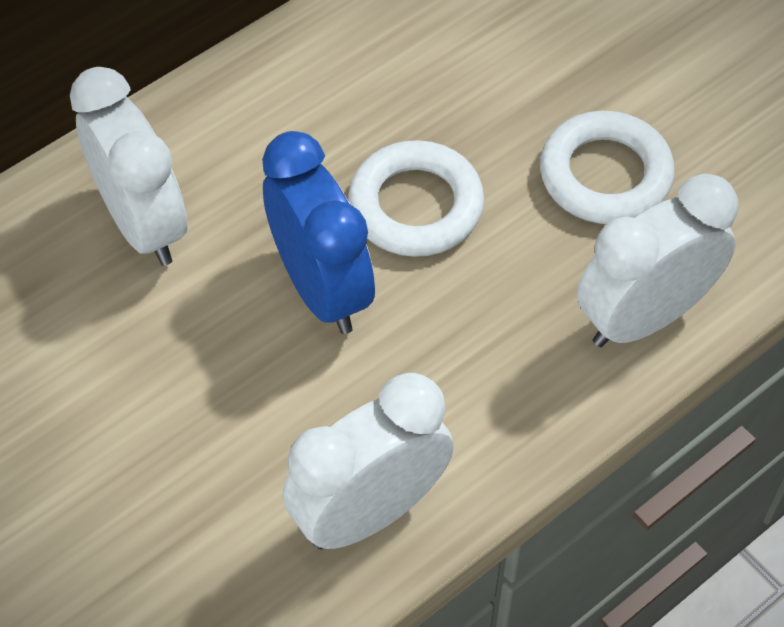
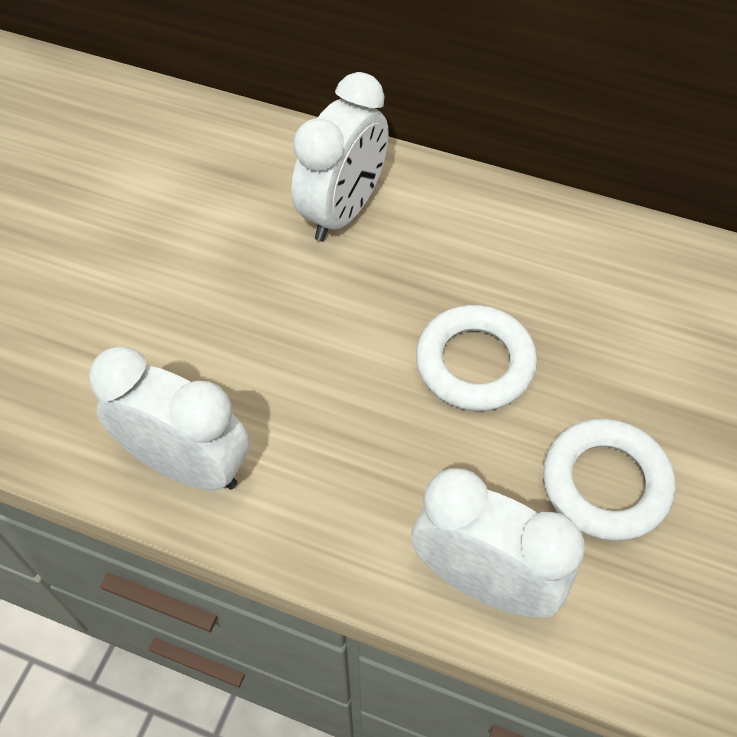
camera: 60 degrees right, 0 degrees up
blue clock [262,131,375,334] -> none

